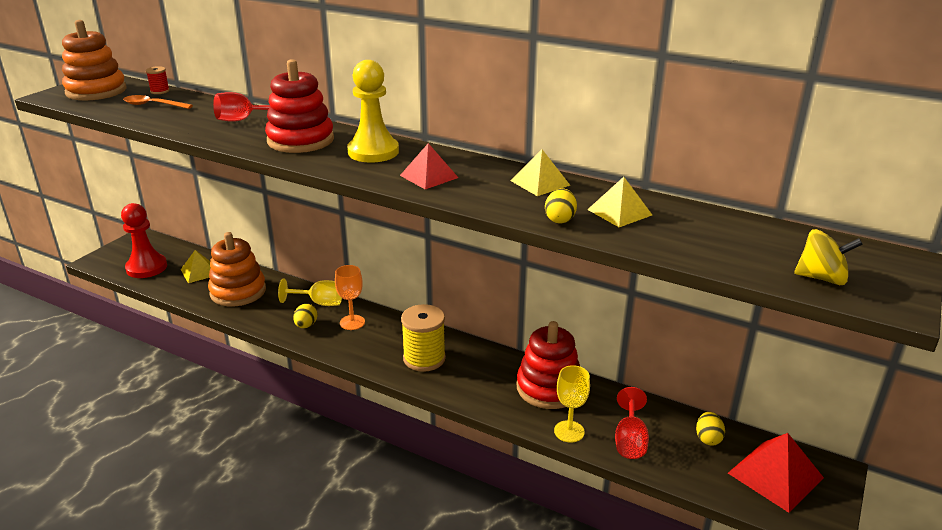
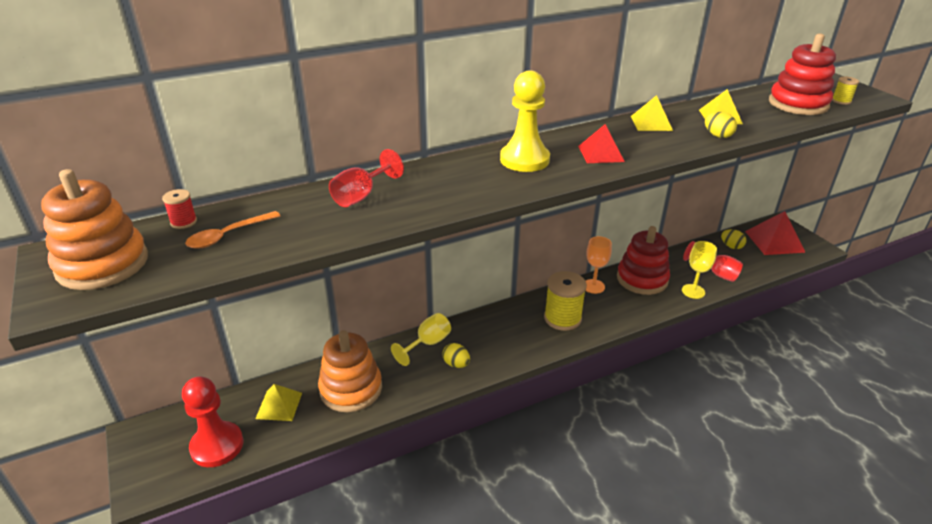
camera: 55 degrees left, 5 degrees up
red stacking toy [265,59,334,153] -> red stacking toy moved to [769,33,836,115]
orange goblet [335,265,365,330] -> orange goblet moved to [585,236,612,294]
yellow spinning top [794,229,863,285] -> yellow spool [832,77,859,105]

